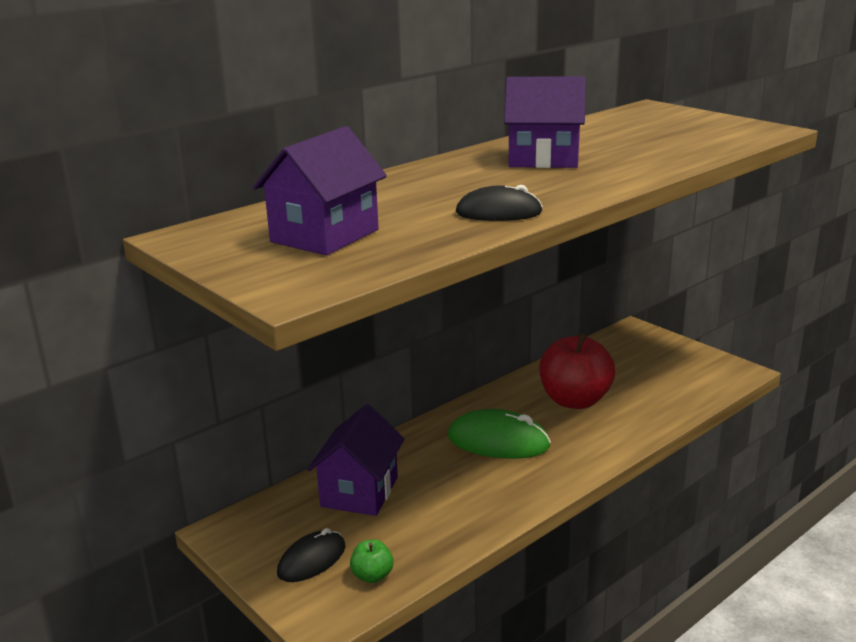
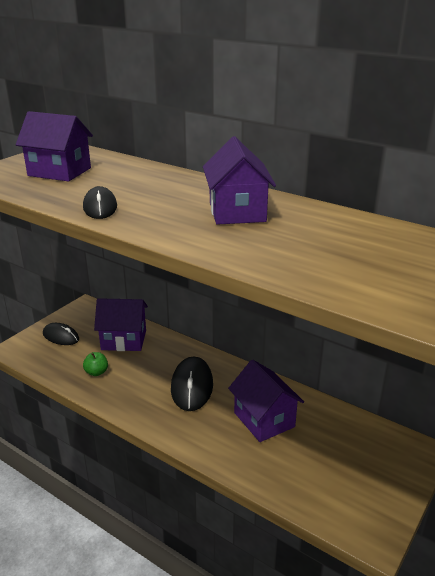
camera: 75 degrees right, 5 degrees up
green apple [350,540,394,583] -> green apple moved to [83,352,108,376]
green mouse [448,409,551,459] -> black mouse [171,357,213,411]
red apple [539,332,615,409] -> purple house [228,359,304,442]

